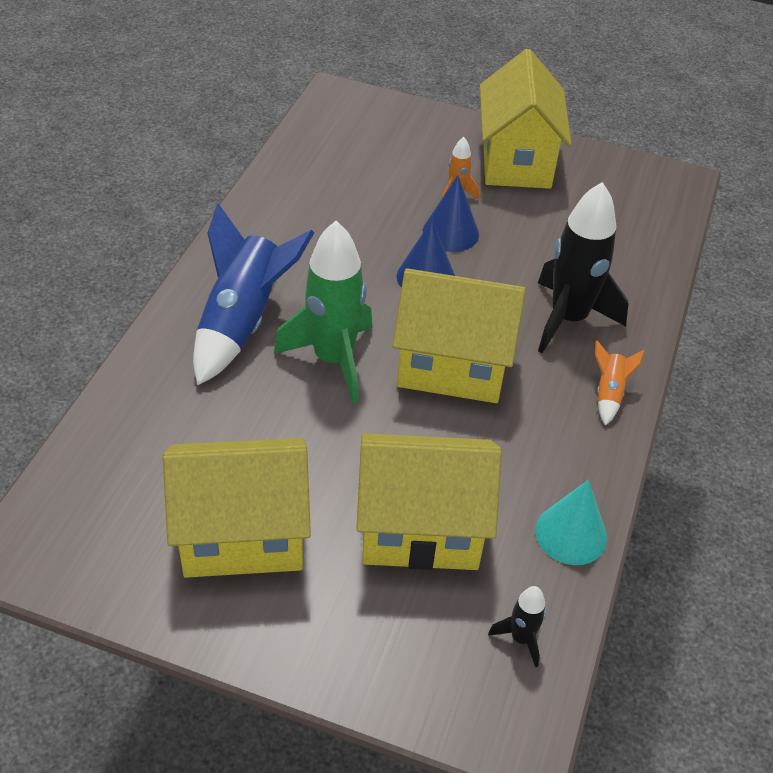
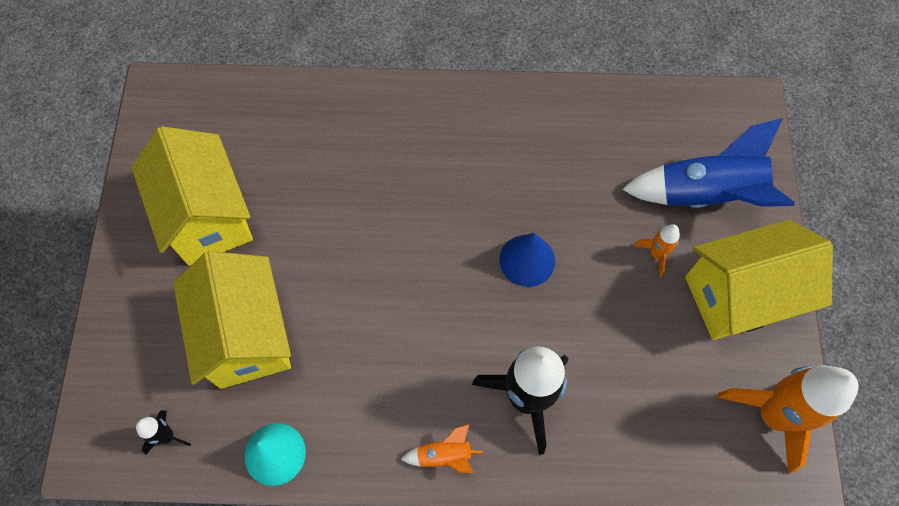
camera: 75 degrees right, 20 degrees up
blue rocket [193,203,314,385] -> blue rocket moved to [622,118,795,208]
green rocket [274,221,373,403] -> none
yellow house [392,268,526,403] -> none
blue cone [423,175,479,252] -> none
none -> orange rocket [717,365,858,473]

